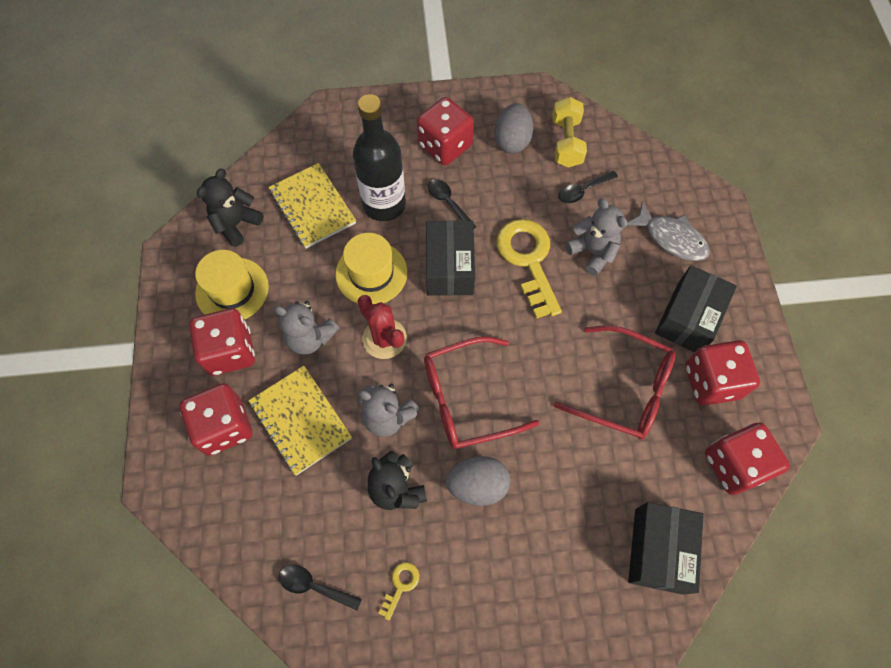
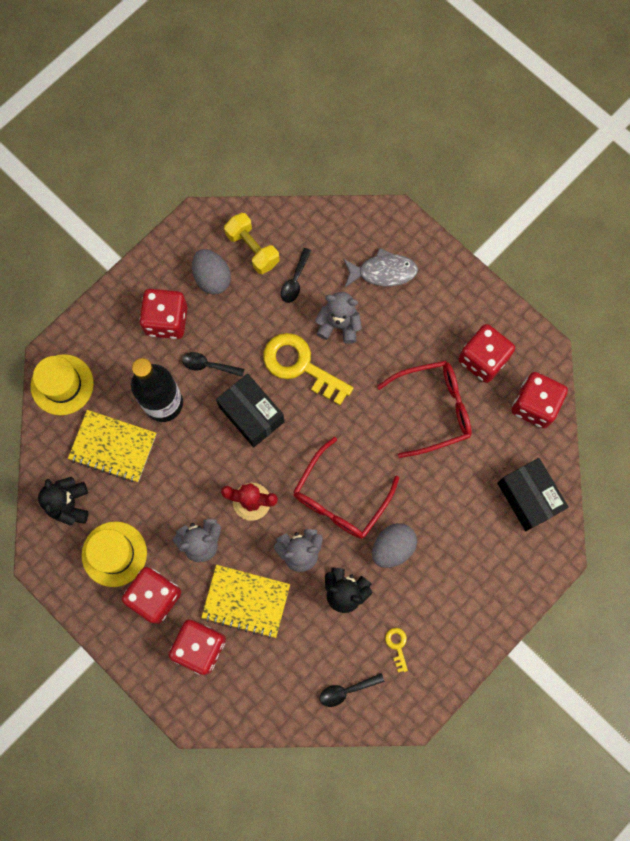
camera: 40 degrees left, 10 degrees up
yellow hat [335,233,408,304] -> yellow hat moved to [31,354,94,415]
black box [655,265,737,352] -> none

